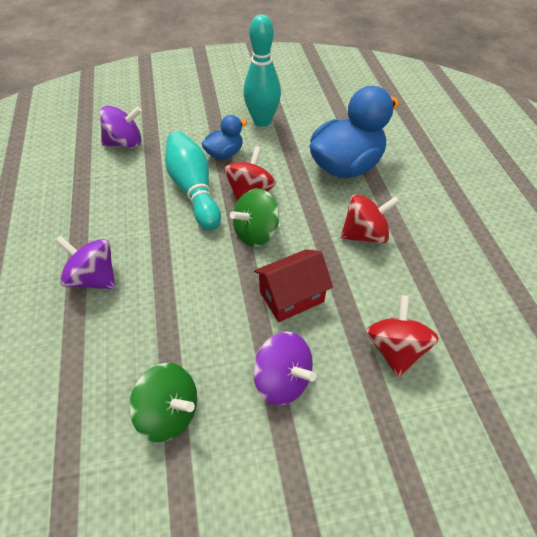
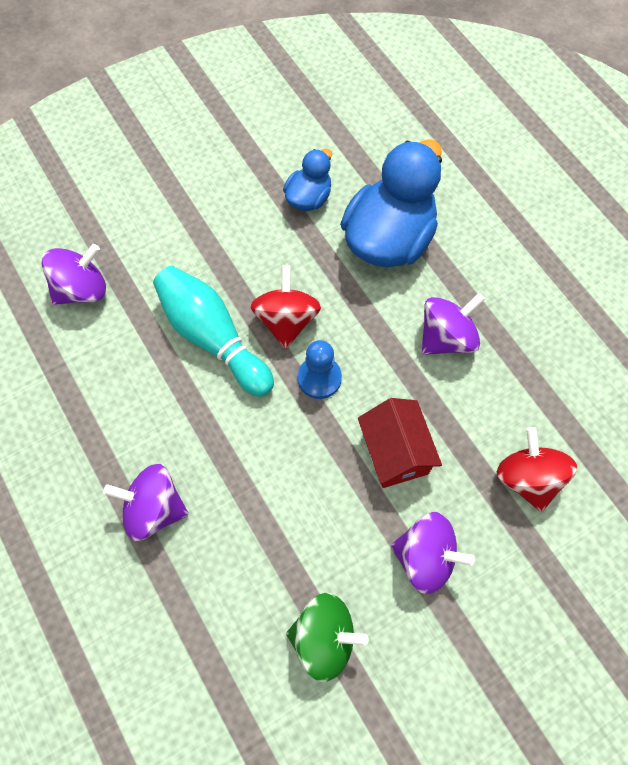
camera: 20 degrees left, 15 degrees up
blue duck [202,115,247,159] -> blue duck moved to [283,148,332,211]
green spinning top [230,189,279,247] -> blue pawn [298,340,342,399]
turquoise bowling pin [243,14,281,127] -> none
red house [254,249,333,322] -> red house turned 60 degrees counterclockwise [358,398,442,488]
red spinning top [341,194,400,244] -> purple spinning top [421,293,485,355]

